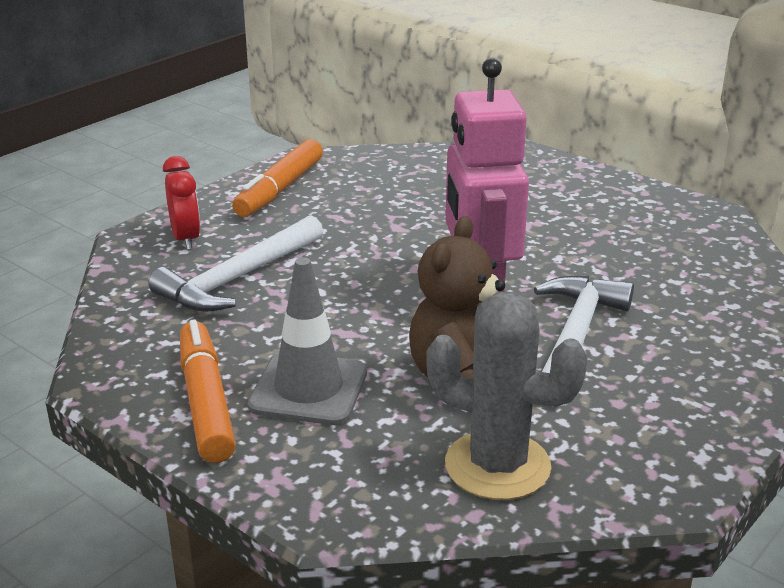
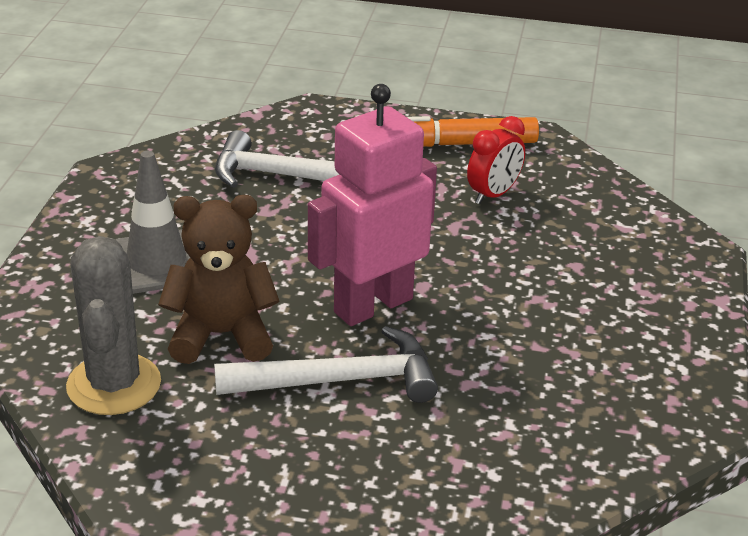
camera: 60 degrees right, 5 degrees up
red clock [163,156,200,250] -> red clock moved to [467,116,525,204]
orange marker [180,319,236,463] -> none

